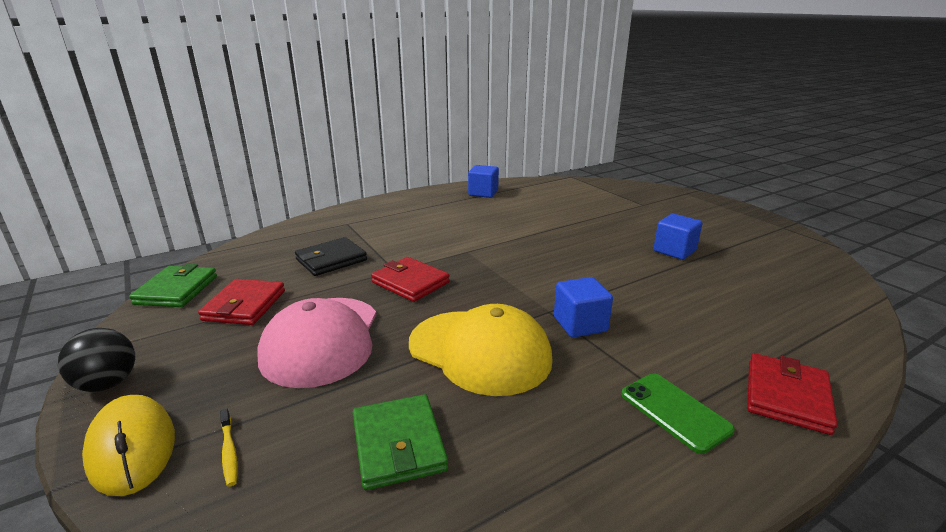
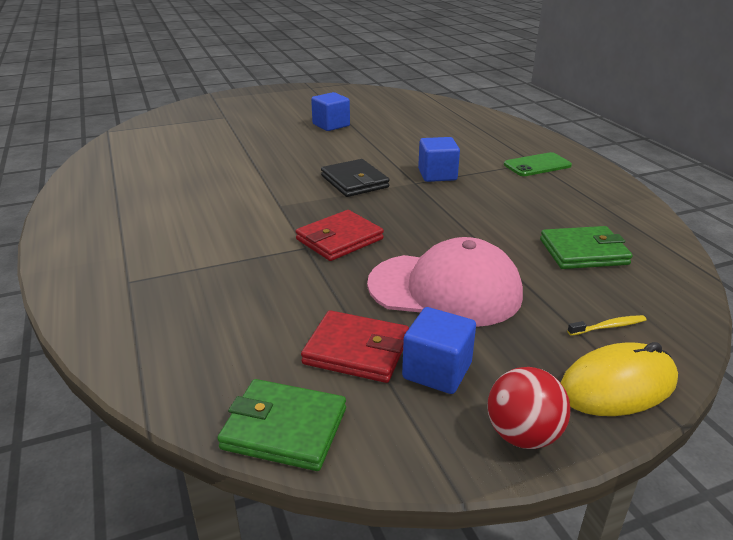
camera: 80 degrees left, 5 degrees up
black ball [58,328,135,392] -> red ball [487,367,571,449]
black wallet [295,237,367,276] -> black wallet moved to [321,159,389,197]
yellow cap [409,304,552,396] -> none
blue cube [468,165,499,198] -> blue cube moved to [402,307,476,394]
red wallet [747,353,837,435] -> none

